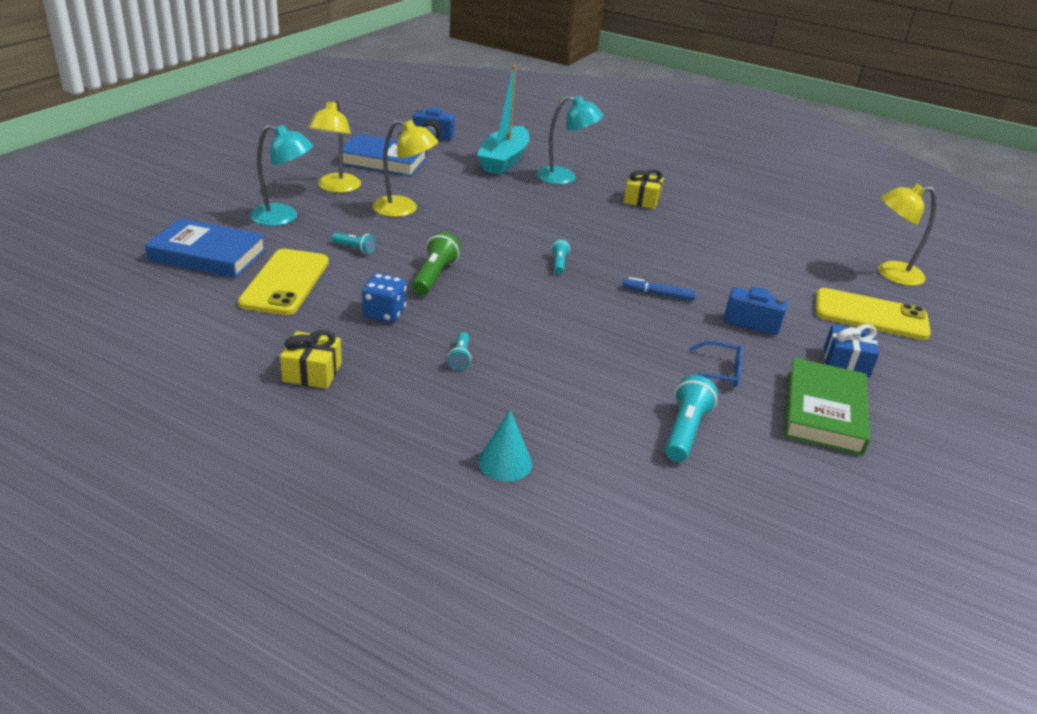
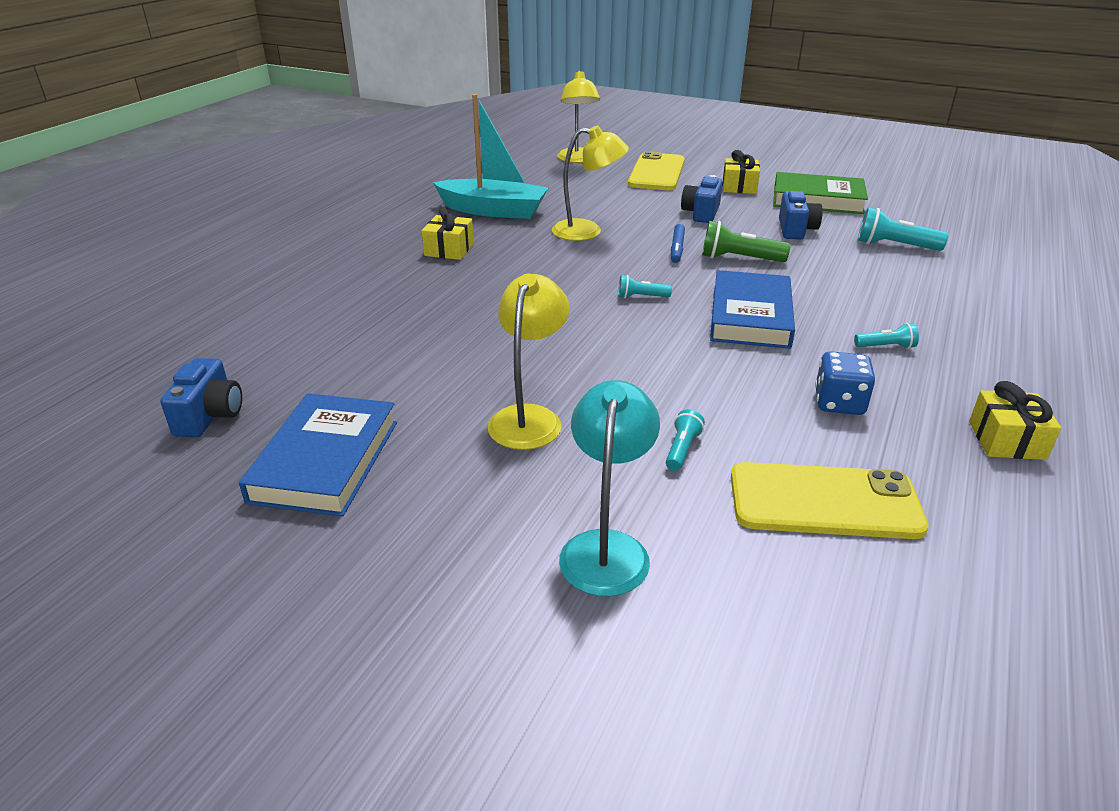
camera: 90 degrees left, 0 degrees up
blue book [145,218,266,278] -> blue book moved to [710,270,795,349]
yellow lamp [308,99,361,193] -> yellow lamp moved to [552,126,629,241]
green flashlight [412,232,461,296] -> green flashlight moved to [702,221,790,262]
turquoise boat [477,65,529,175] -> turquoise boat moved to [433,94,548,219]
turquoise cone [478,410,532,481] -> none
turquoise lamp [536,96,603,184] -> none
blue glasses [689,341,743,387] -> blue camera [779,191,823,240]
blue gift [824,324,879,377] -> yellow gift [722,150,760,194]

